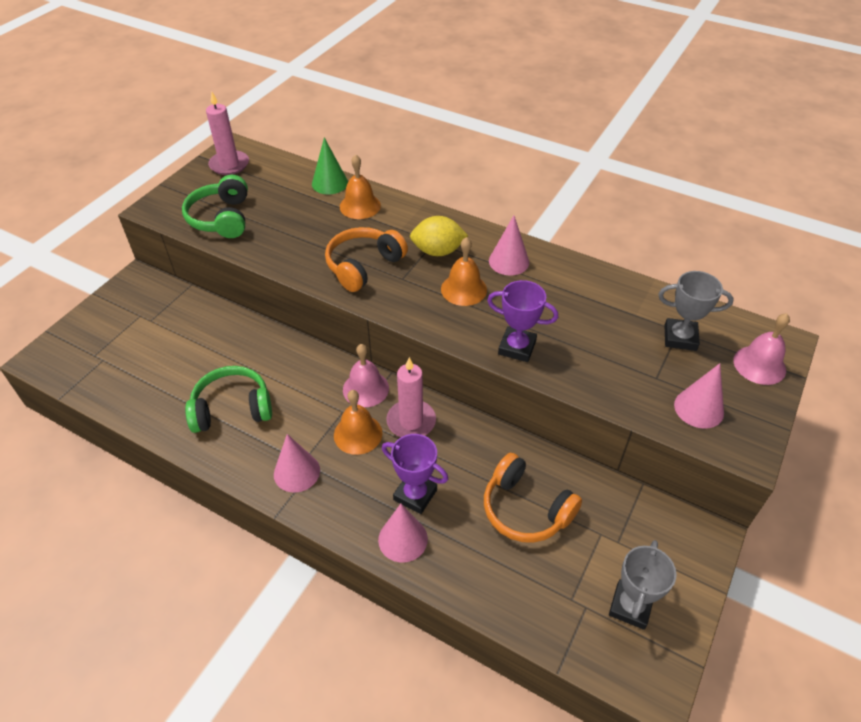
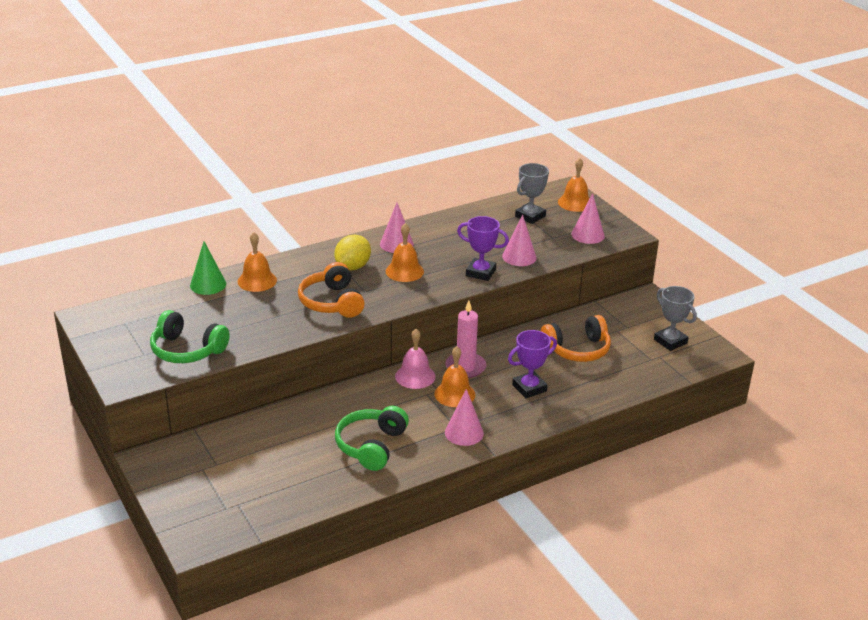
camera: 60 degrees left, 15 degrees down
pink candle [206,92,249,175] -> none
pink cone [378,504,428,563] -> pink cone moved to [502,214,536,266]
purple trophy [487,280,558,362] -> purple trophy turned 60 degrees clockwise [457,216,509,281]
pink bell [733,313,790,385] -> orange bell [558,158,590,212]

